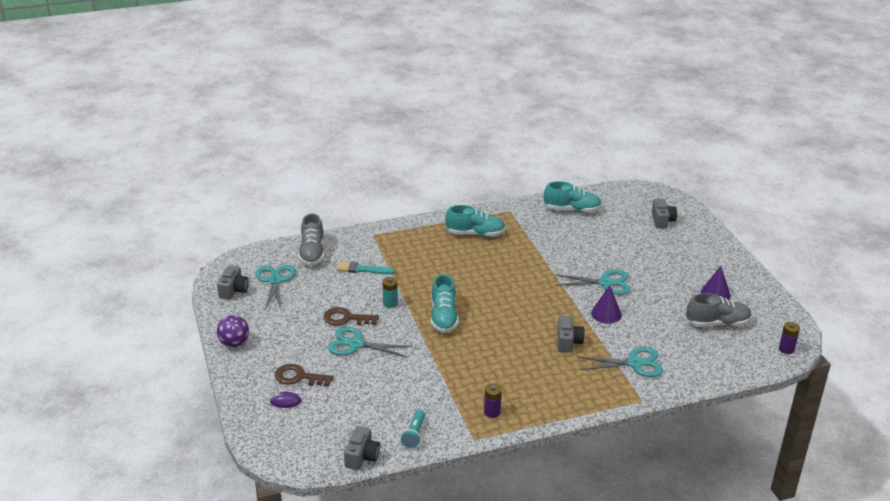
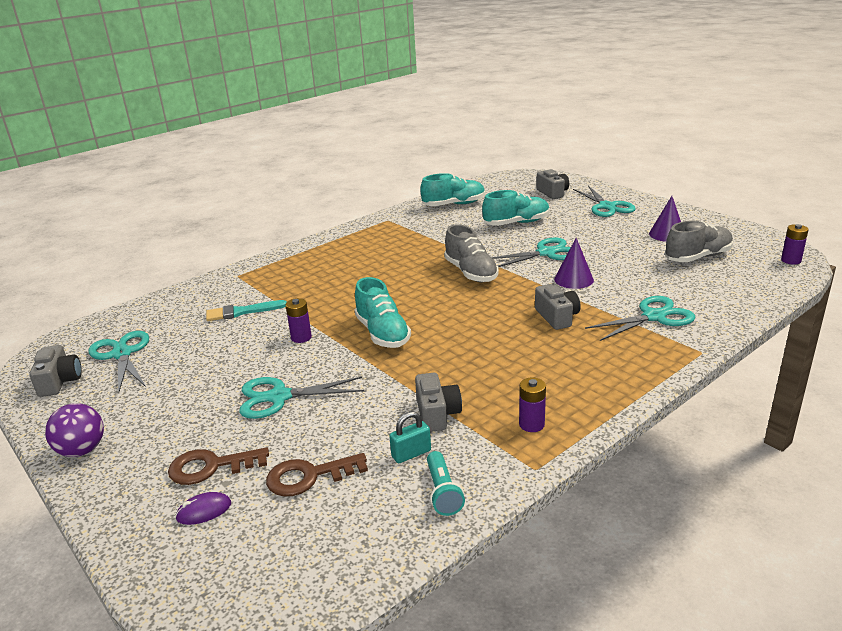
camera: 20 degrees left, 5 degrees down
grey shoe [298,213,325,266] -> grey shoe moved to [444,224,499,282]
brown key [323,307,379,325] -> brown key moved to [266,453,368,496]
grey camera [344,426,380,470] -> grey camera moved to [415,373,462,432]
turquoise battery [382,277,398,308] -> purple battery [285,298,312,343]
turquoise shoe [445,205,506,237] -> turquoise shoe moved to [482,190,550,226]
none -> turquoise padlock [389,411,431,463]
none -> turquoise scissors [573,186,636,217]

